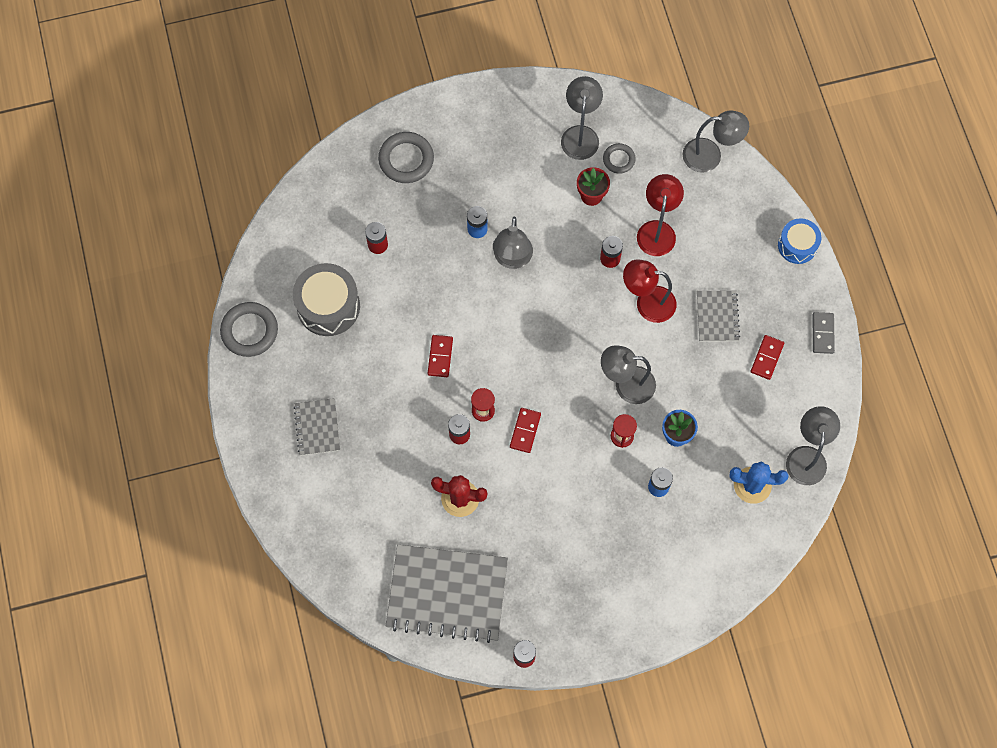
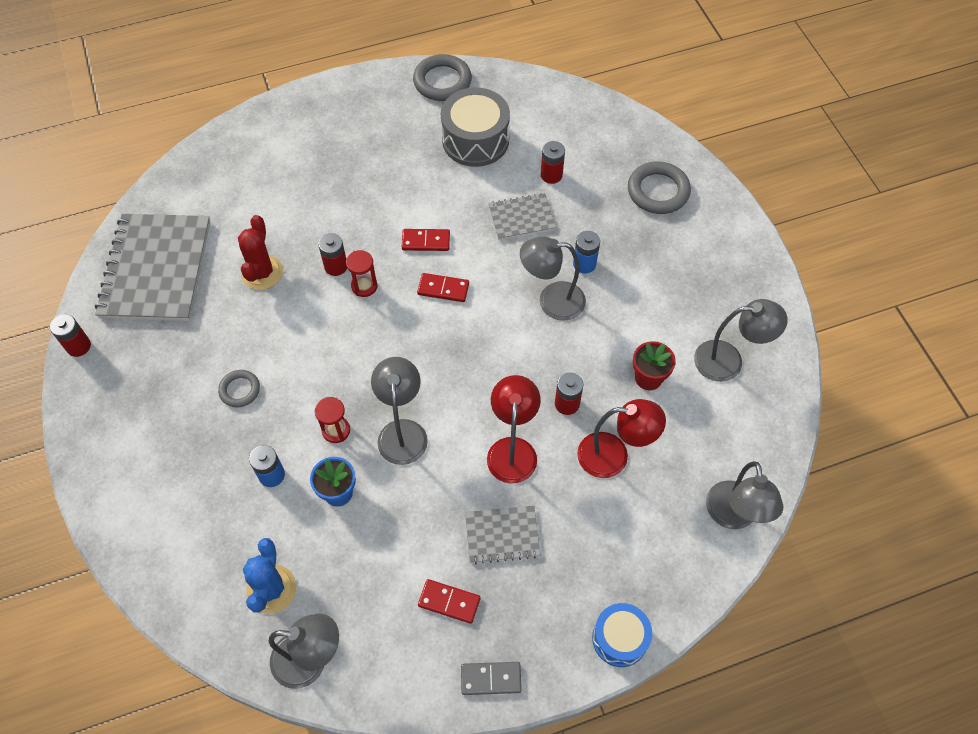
camera: 85 degrees right, 10 degrees down
grey notebook [294,398,340,456] -> grey notebook moved to [489,193,556,240]
red domino [510,408,541,453] -> red domino moved to [417,273,469,302]
grey ring [603,143,636,174] -> grey ring moved to [218,370,260,407]

